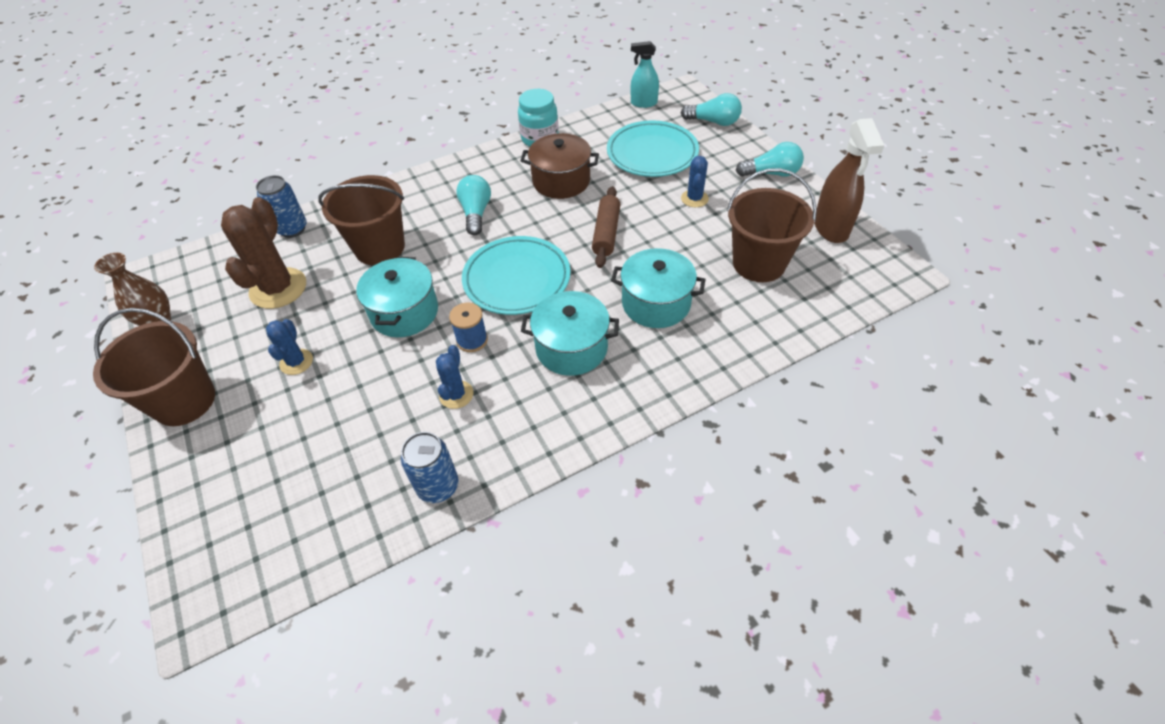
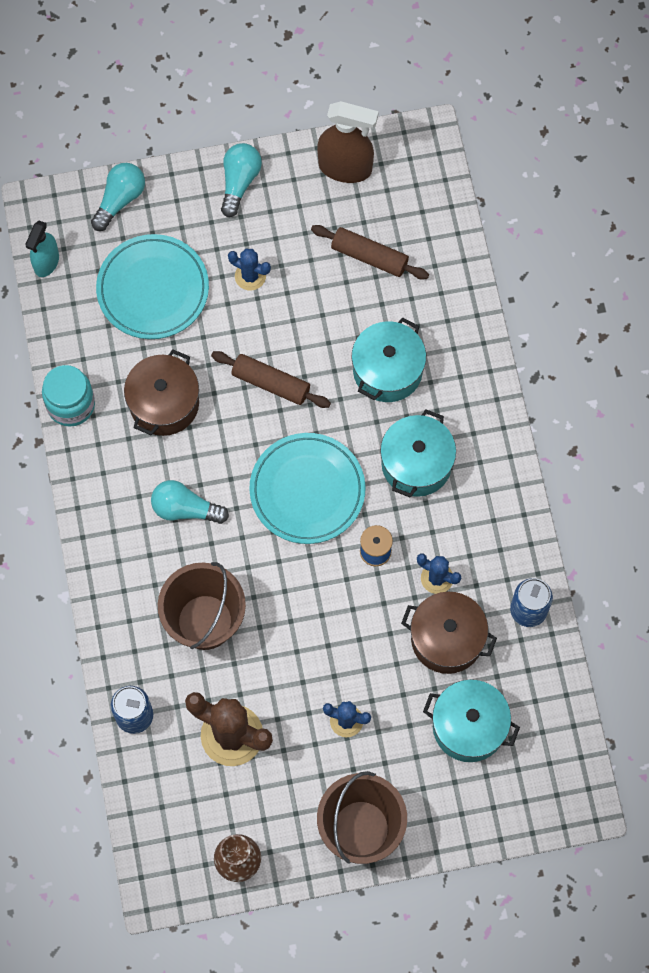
camera: 75 degrees left, 20 degrees up
turquoise pot [356,257,438,337] -> turquoise pot moved to [423,680,520,762]
brown bucket [727,168,817,282] -> brown rolling pin [311,225,429,279]
none -> brown pot [401,592,497,674]

